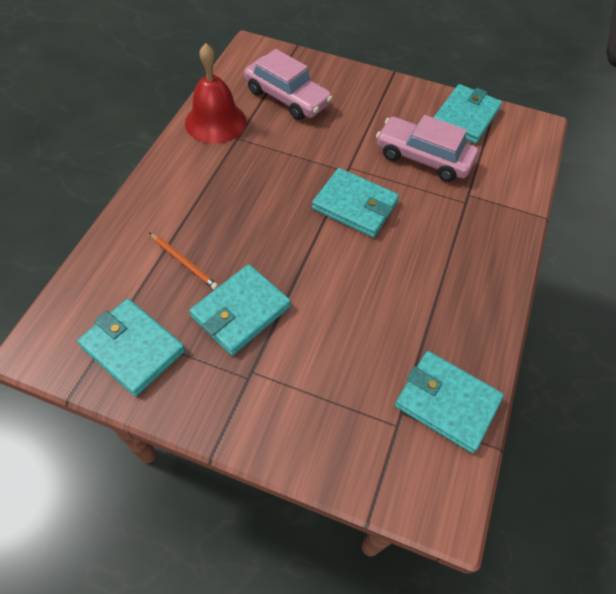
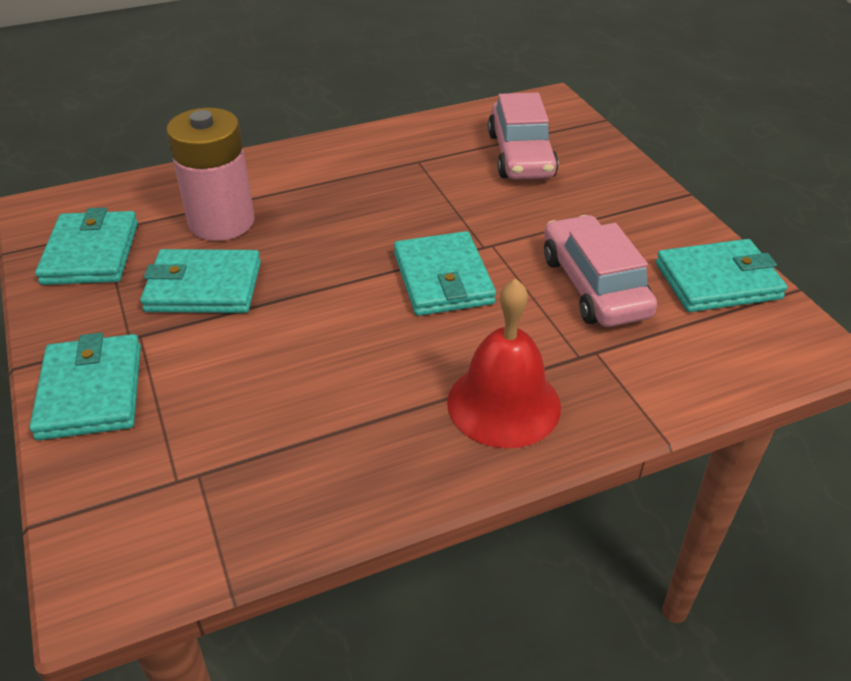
camera: 50 degrees right, 15 degrees down
orange pencil [149,233,219,290] -> pink battery [166,108,254,241]
red bell [185,43,246,144] -> red bell moved to [447,279,561,448]
turquoise wallet [395,351,504,453] -> turquoise wallet moved to [29,333,141,440]

